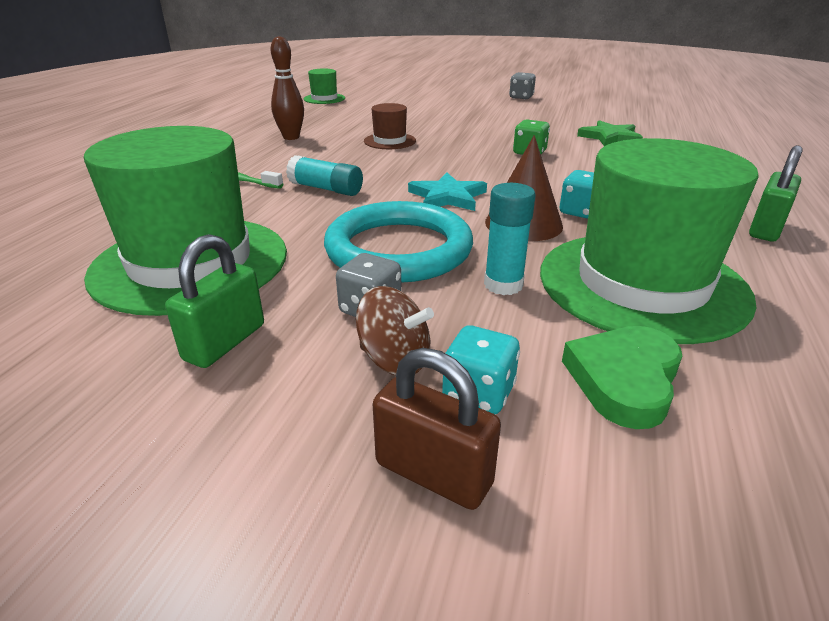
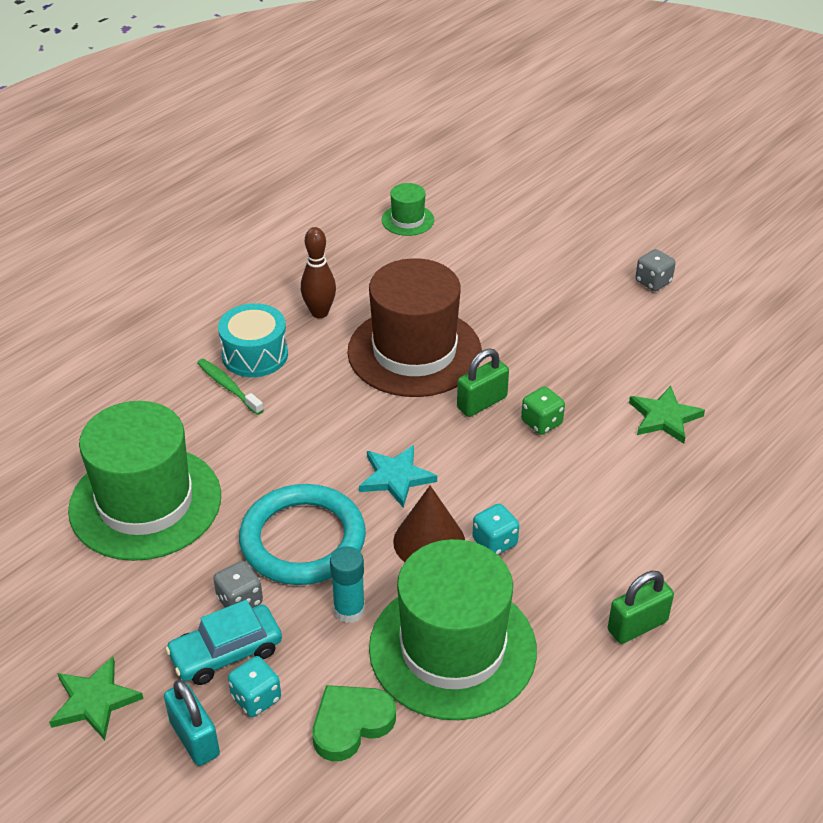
camera: 25 degrees right, 10 degrees up
green padlock [165,234,264,368] -> green padlock moved to [457,348,509,417]
turquoise glue stick [286,155,363,196] -> none
brown spinning top [356,286,434,375] -> turquoise car [165,600,282,685]
brown hat [364,103,416,149] -> brown hat [347,258,482,397], size x2.26
brown padlock [373,348,501,510] -> turquoise padlock [164,680,220,766]
none -> green star [49,657,143,740]
none -> turquoise drum [218,303,288,377]

